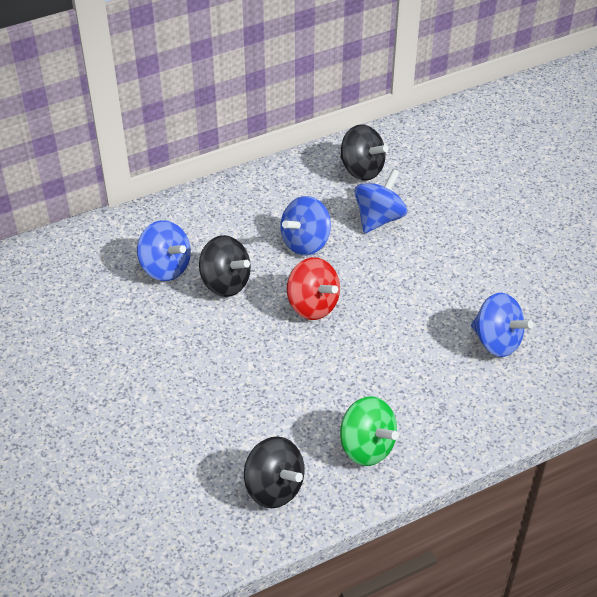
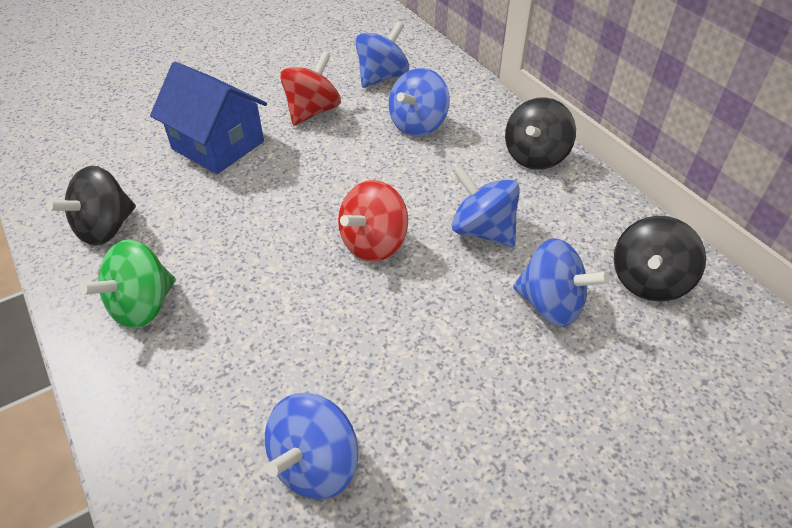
camera: 85 degrees right, 0 degrees up
black spinning top [199,235,251,297] -> black spinning top moved to [505,97,576,170]
none -> blue house [150,61,267,174]
none -> red spinning top [280,52,341,126]
none -> blue spinning top [355,21,409,88]

